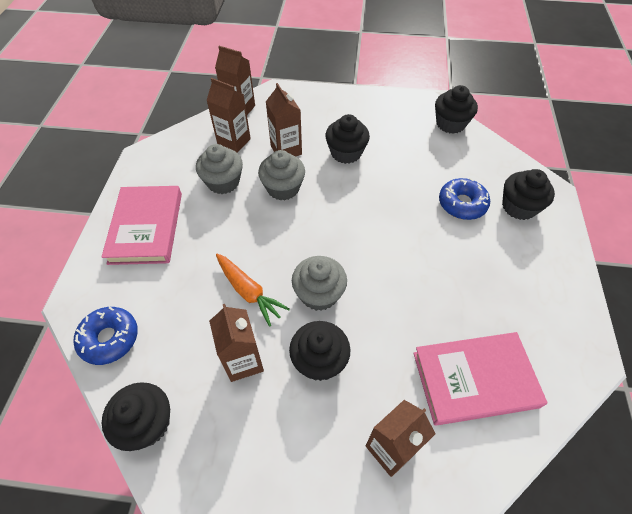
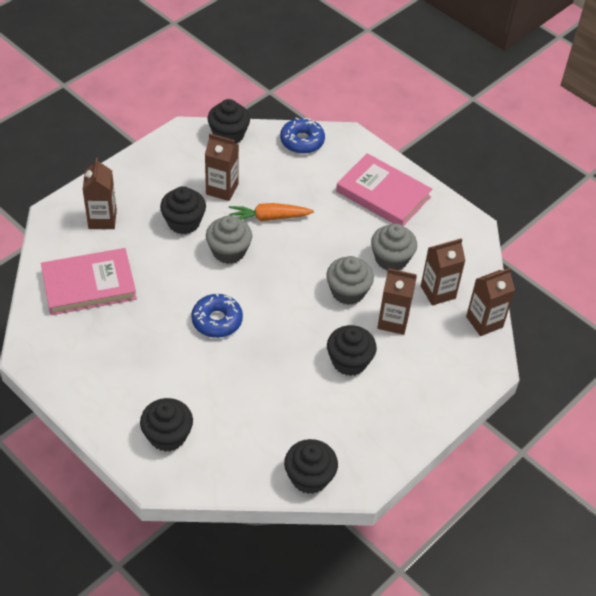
camera: 125 degrees right, 5 degrees down
pink book [413,332,548,426] -> pink book turned 45 degrees clockwise [41,248,137,315]
blue donut [439,178,490,220] -> blue donut moved to [191,293,243,338]

